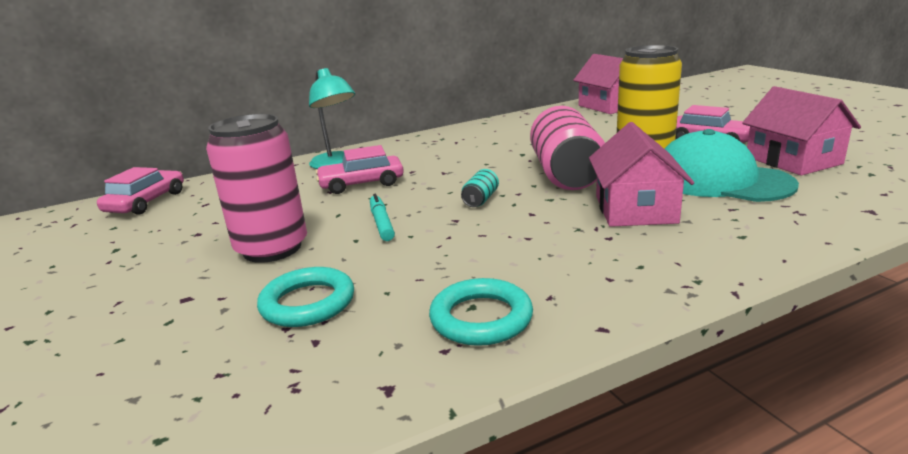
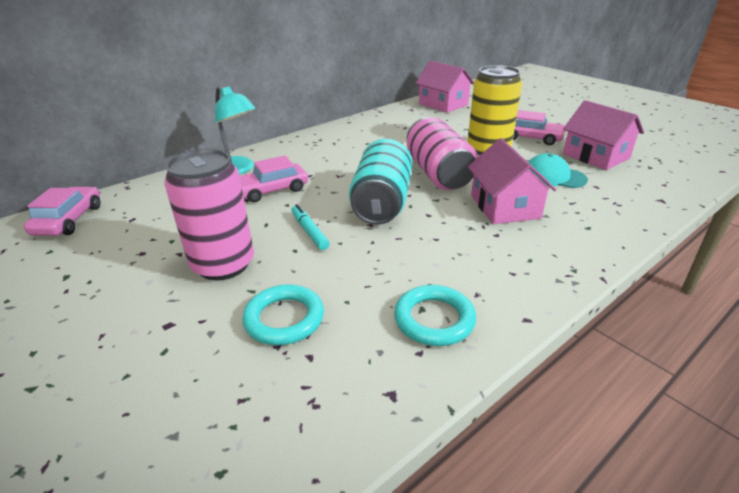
camera: 15 degrees left, 10 degrees up
turquoise can [461,169,499,207] -> turquoise can [349,139,412,225], size x2.46
turquoise cap [665,129,799,202] -> turquoise cap [528,153,588,188], size x0.61

